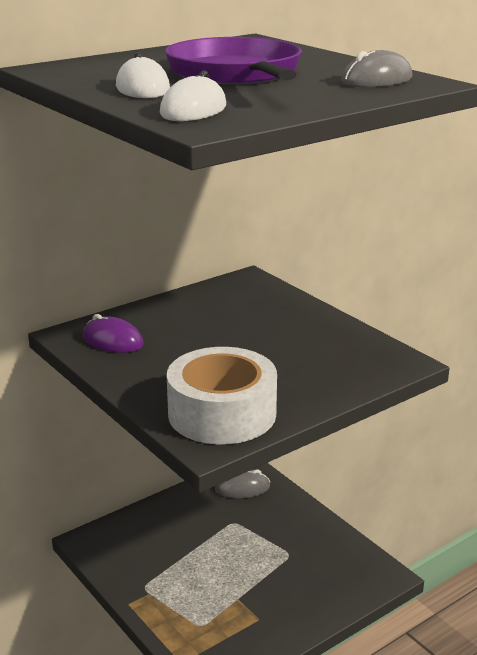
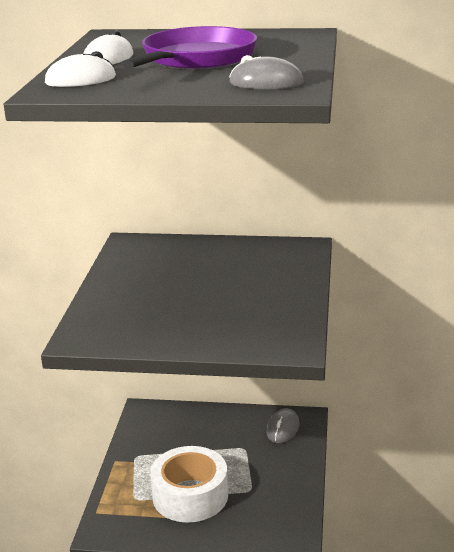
camera: 45 degrees right, 0 degrees up
purple mouse [83,314,144,353] -> none
white tape [167,347,277,444] -> white tape moved to [150,446,228,522]
grey mouse [215,469,270,498] -> grey mouse turned 75 degrees clockwise [266,408,299,443]

